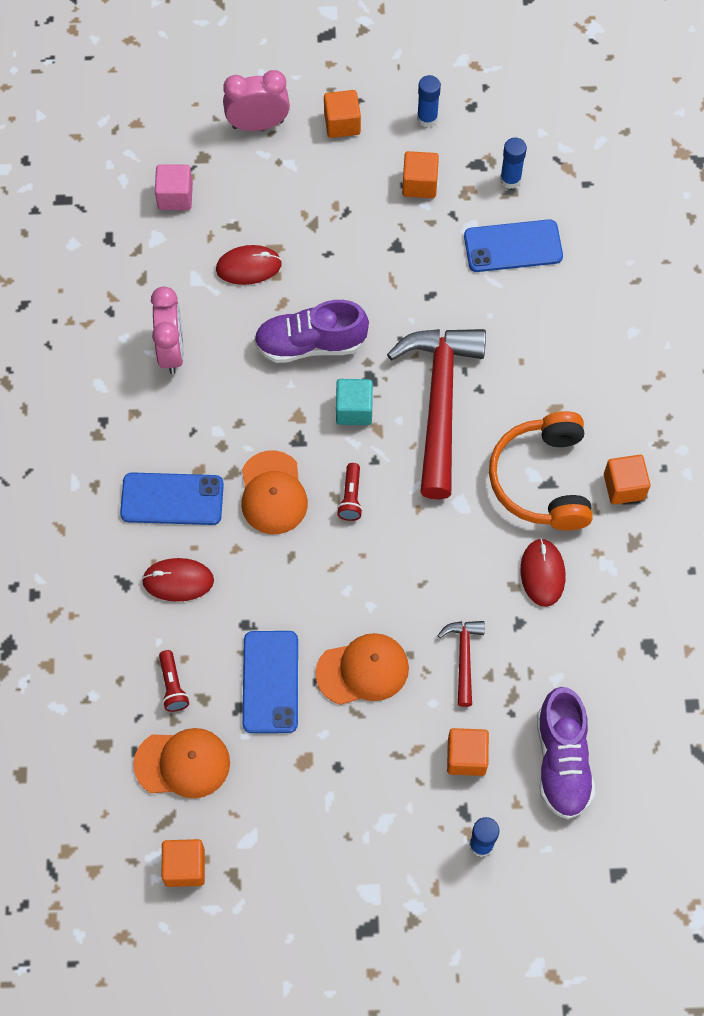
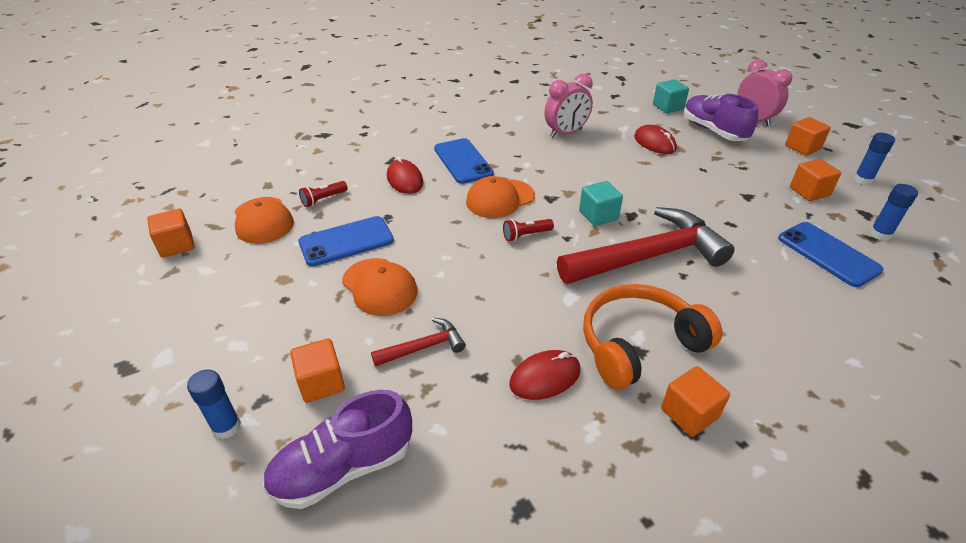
camera: 65 degrees right, 25 degrees down
pink cube [155,164,193,210] -> turquoise cube [653,79,689,113]
purple shoe [254,300,369,363] -> purple shoe moved to [684,94,758,141]

